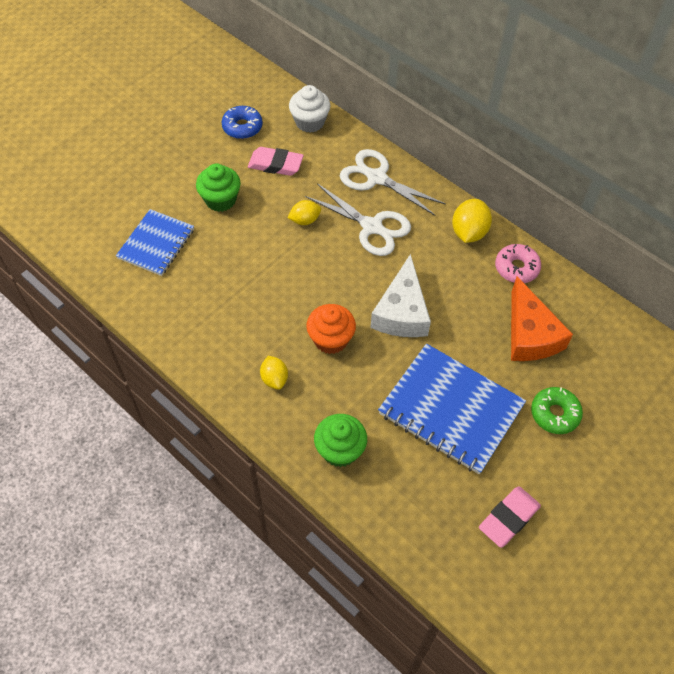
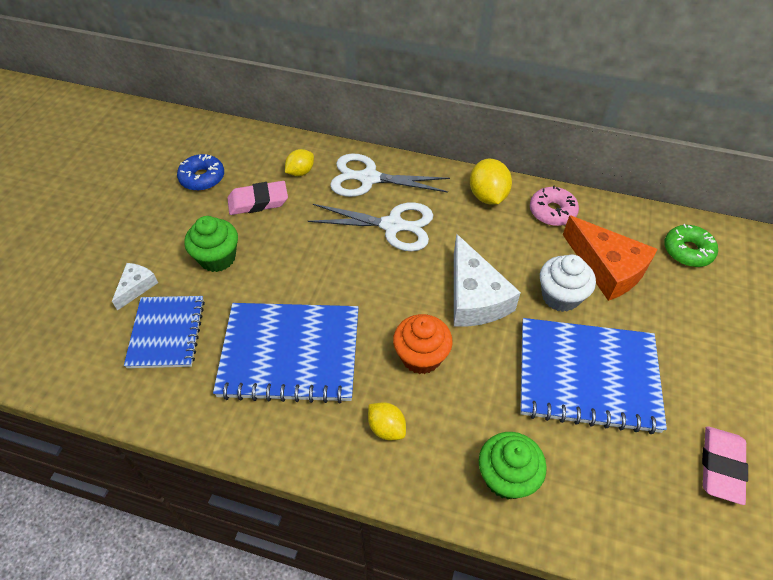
camera: 25 degrees left, 5 degrees down
yellow lemon [287,200,321,225] -> yellow lemon moved to [285,149,314,176]
white cupcake [289,85,331,133] -> white cupcake moved to [540,254,596,312]
green donut [531,387,583,434] -> green donut moved to [664,224,718,267]
none -> white cheese [112,263,158,310]
none -> blue notebook [213,303,359,404]

